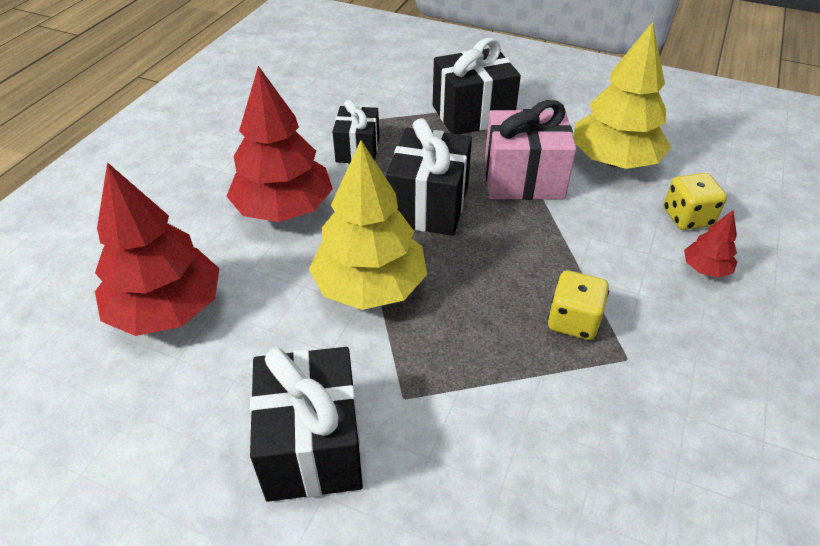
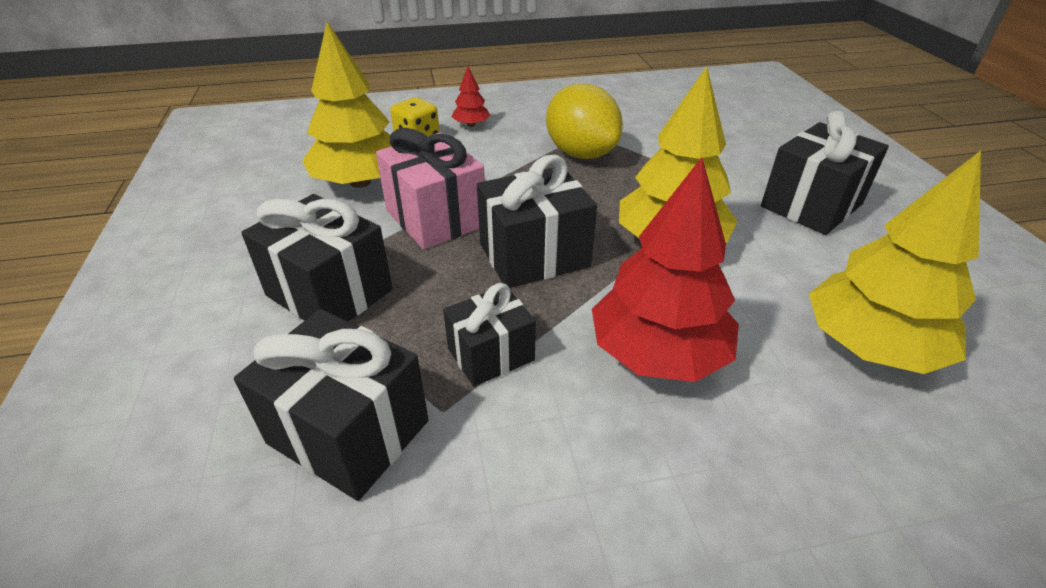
camera: 125 degrees left, 5 degrees down
red tree [95,162,220,336] -> yellow tree [809,151,981,374]
yellow dice [548,270,609,340] -> yellow lemon [546,83,623,159]
none -> black gift [234,309,429,501]

